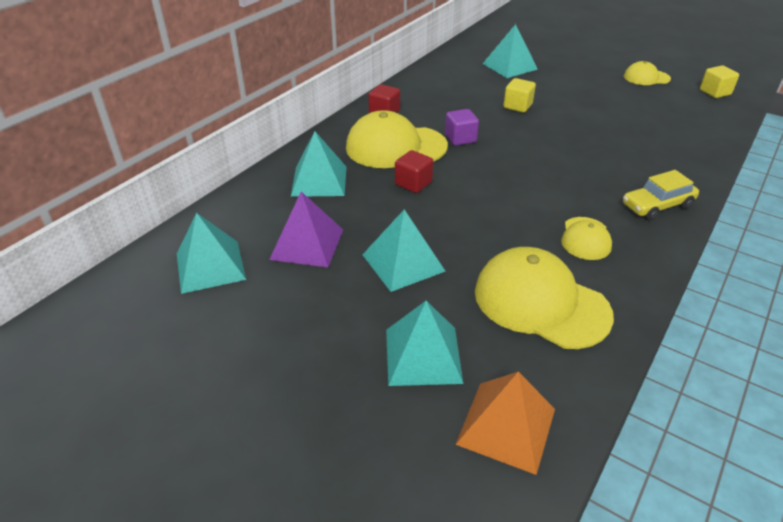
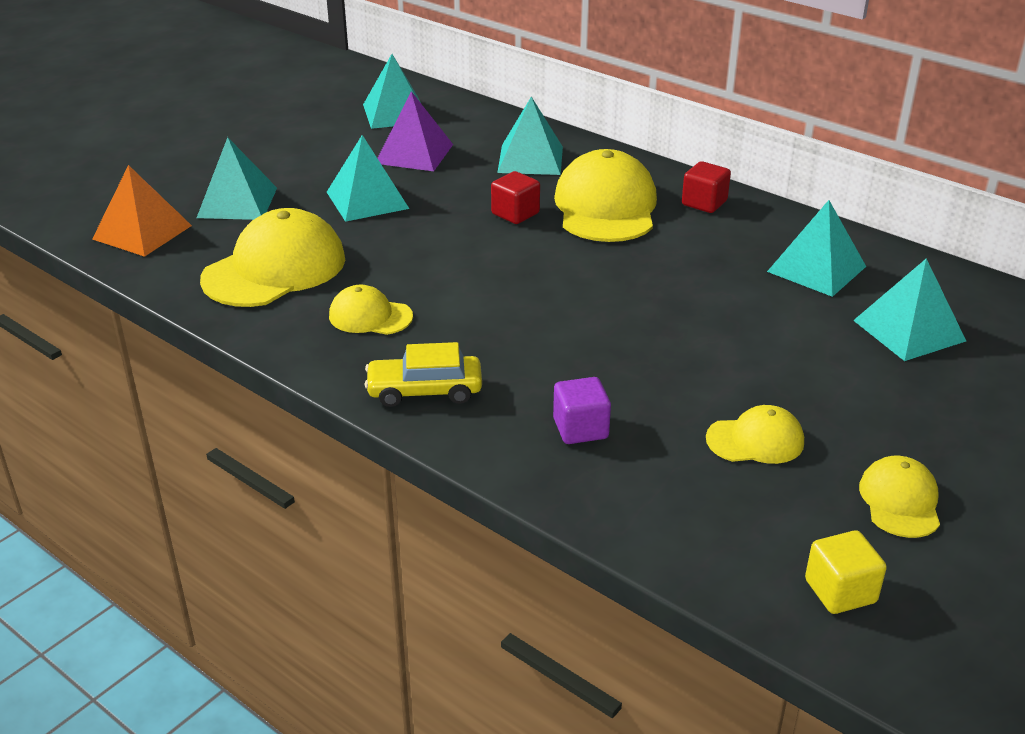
camera: 95 degrees right, 5 degrees down
purple cube [445,109,479,146] -> purple cube moved to [553,377,611,444]
yellow cube [503,78,536,113] -> none
yellow car [623,170,699,220] -> yellow car turned 75 degrees counterclockwise [364,342,482,407]
none -> yellow cap [706,405,804,464]
none -> turquoise pyramid [767,200,866,297]

